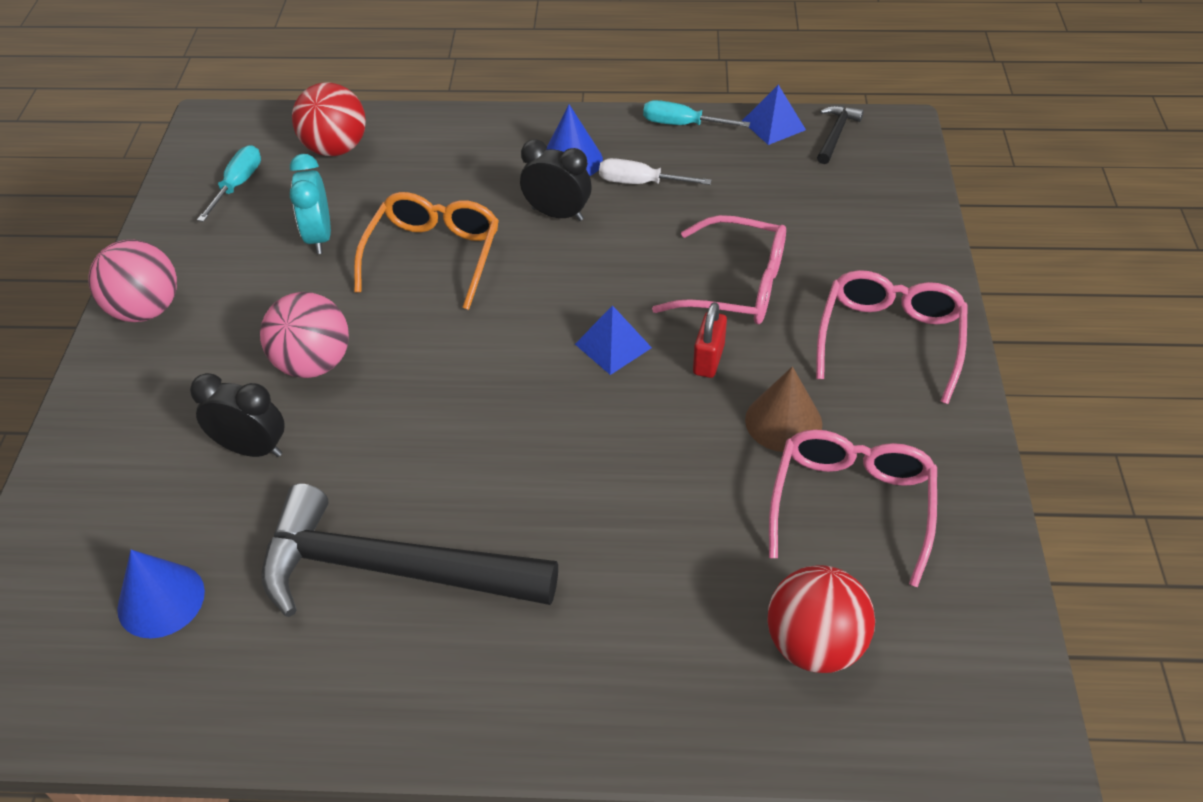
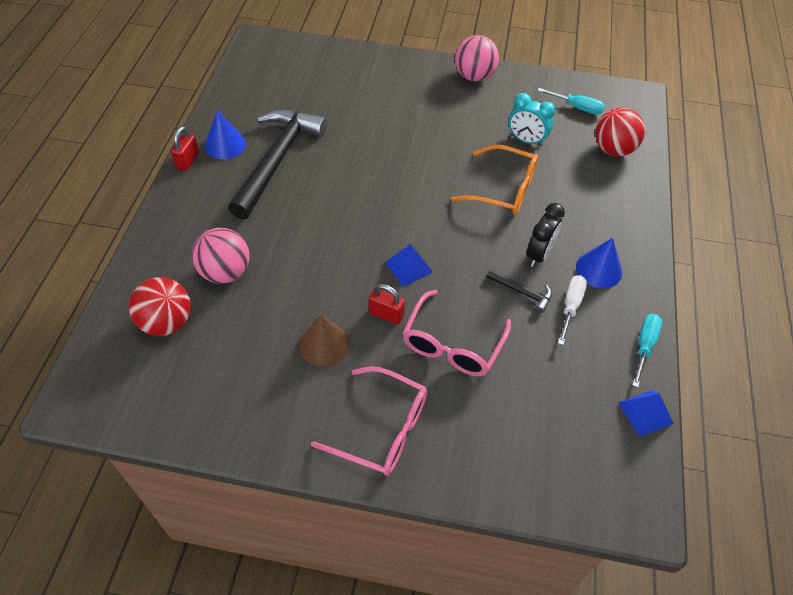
camera: 95 degrees right, 5 degrees up
blue cone [117,550,205,639] -> blue cone moved to [205,110,246,159]
black clock [190,373,285,457] -> none
pink ball [260,292,349,378] -> pink ball moved to [192,228,250,284]
turquoise clock [290,154,331,254] -> turquoise clock turned 150 degrees counterclockwise [508,93,555,147]
pink glasses [769,430,937,587] -> none
black hammer [817,105,864,164] -> black hammer moved to [487,269,552,313]
none -> red padlock [171,126,199,171]

